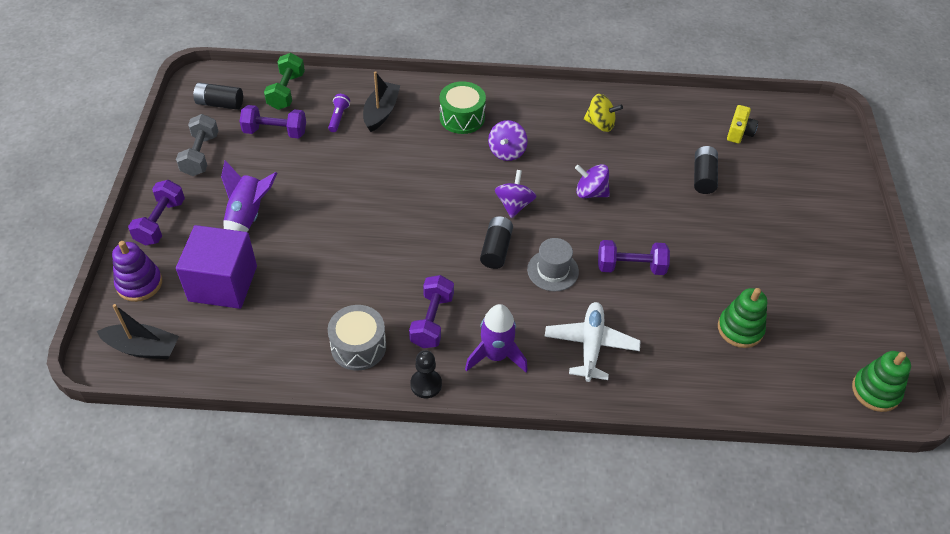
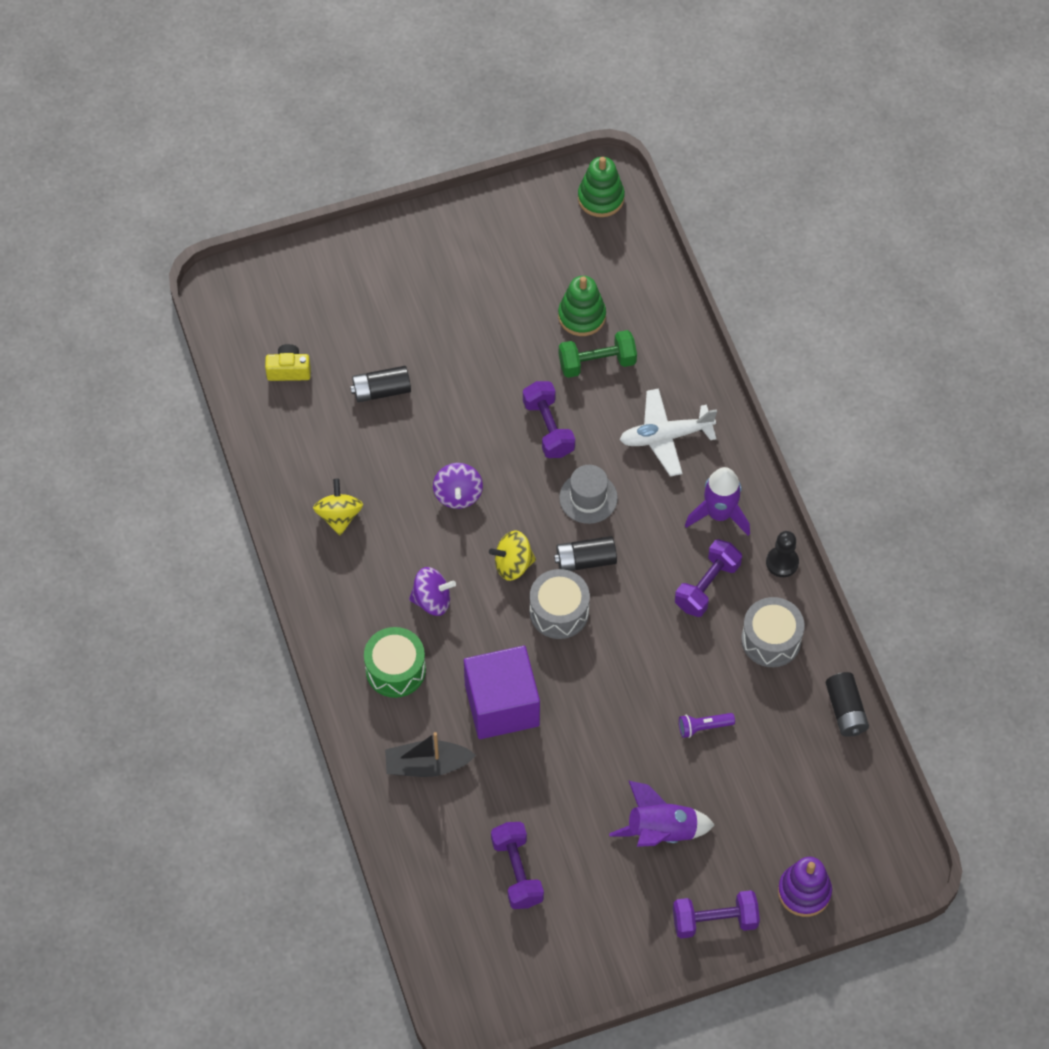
camera: 110 degrees left, 10 degrees up
black boat [97,304,179,359] -> none
grey dumbbell [176,114,218,176] -> none
purple cube [176,225,257,309] -> purple cube moved to [464,646,540,739]
black battery [193,82,243,110] -> black battery moved to [826,672,869,737]
green dumbbell [264,53,305,110] -> green dumbbell moved to [559,330,637,378]
purple flashlight [328,94,350,132] -> purple flashlight moved to [679,713,735,738]
purple dumbbell [409,275,454,348] -> purple dumbbell turned 45 degrees counterclockwise [675,539,742,617]
purple spinning top [495,170,537,218] -> yellow spinning top [489,530,536,581]
none -> grey drum [530,569,590,639]

